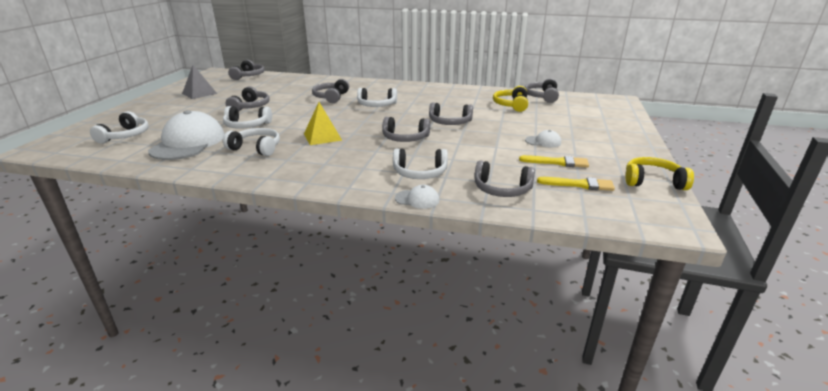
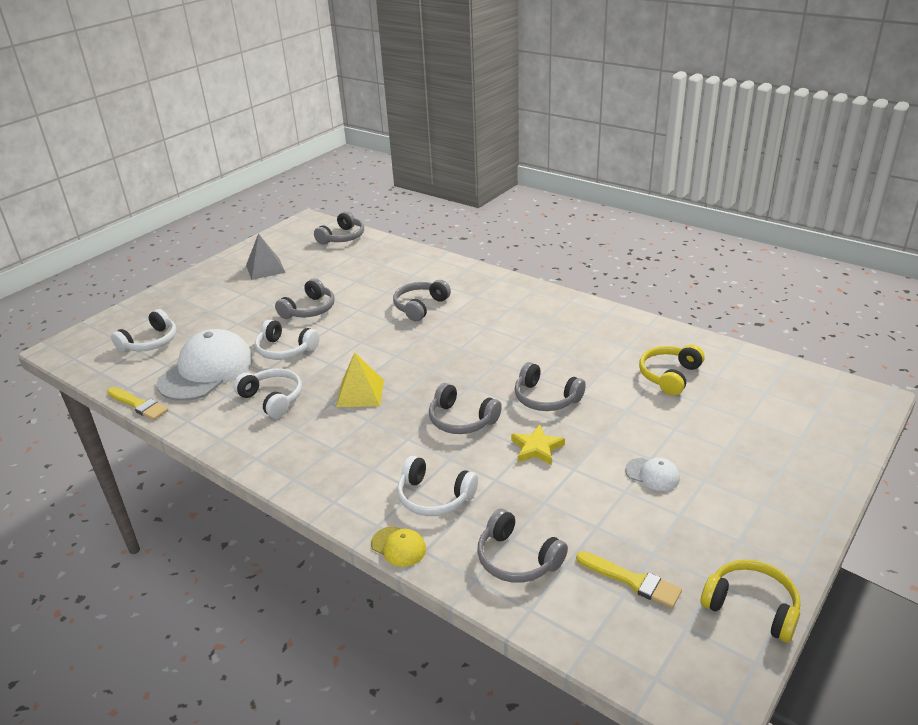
camera: 25 degrees right, 5 degrees up
white headphones [357,88,397,107] -> none
white cap [395,185,439,209] -> yellow cap [371,526,426,567]
yellow brush [519,155,589,168] -> yellow brush moved to [107,387,168,420]
grey headphones [525,78,559,103] -> none
none -> yellow star [511,425,565,465]

